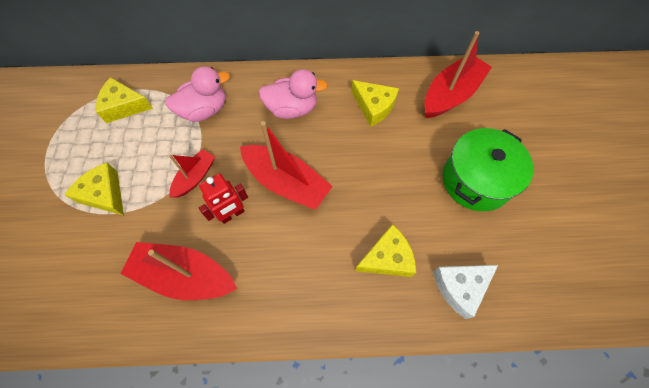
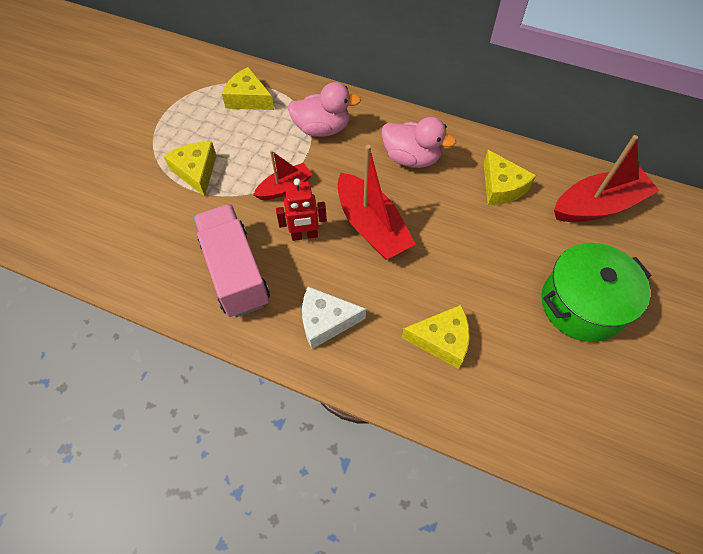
camera: 25 degrees right, 5 degrees down
red boat [120,242,237,300] -> pink truck [194,204,270,317]
white cheese [433,265,498,319] -> white cheese moved to [302,287,366,349]

